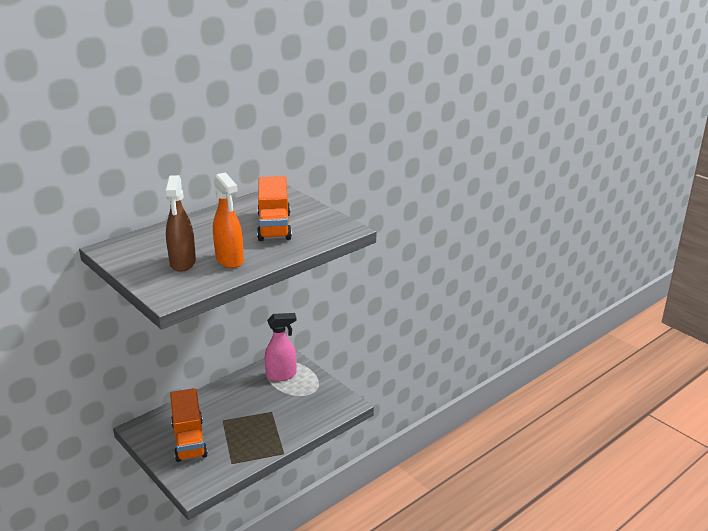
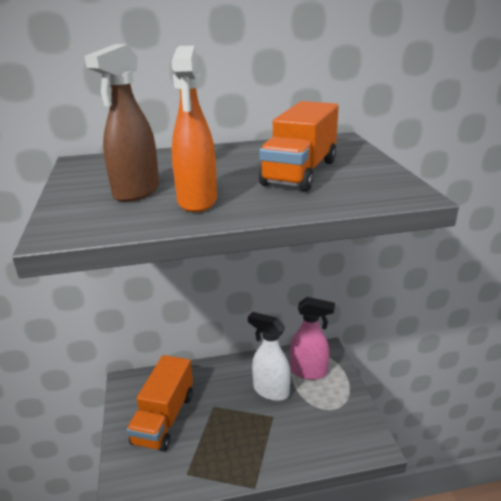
camera: 30 degrees right, 0 degrees up
none -> white spray bottle [248,312,291,401]

